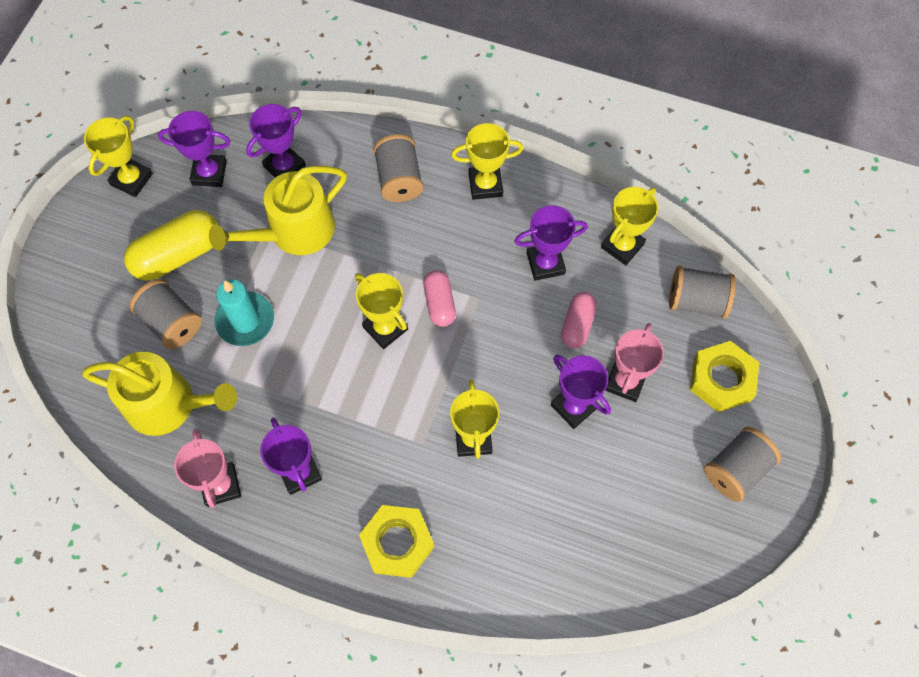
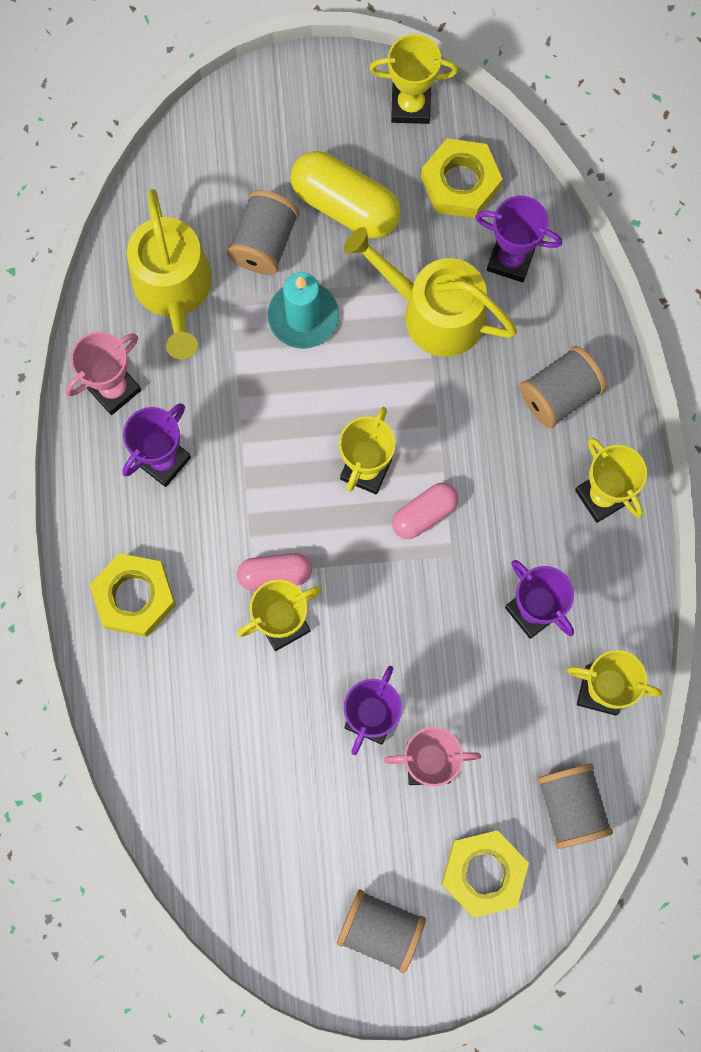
camera: 65 degrees right, 10 degrees up
purple trophy [158,111,230,187] -> yellow nut [421,138,503,218]
pink capsule [561,292,597,348] -> pink capsule moved to [237,553,312,591]

